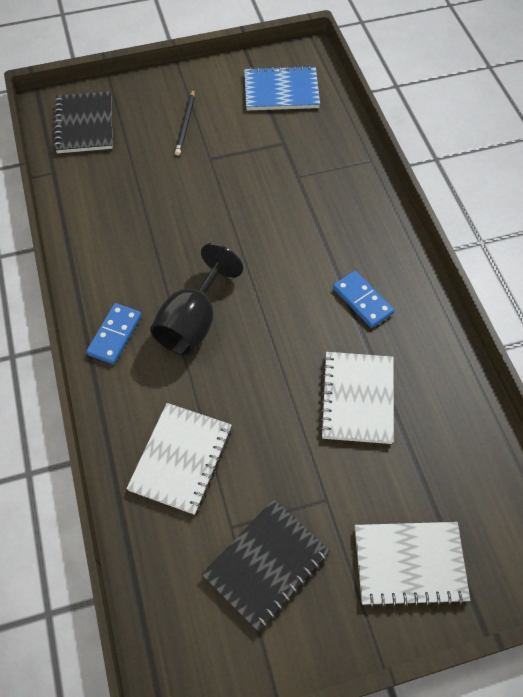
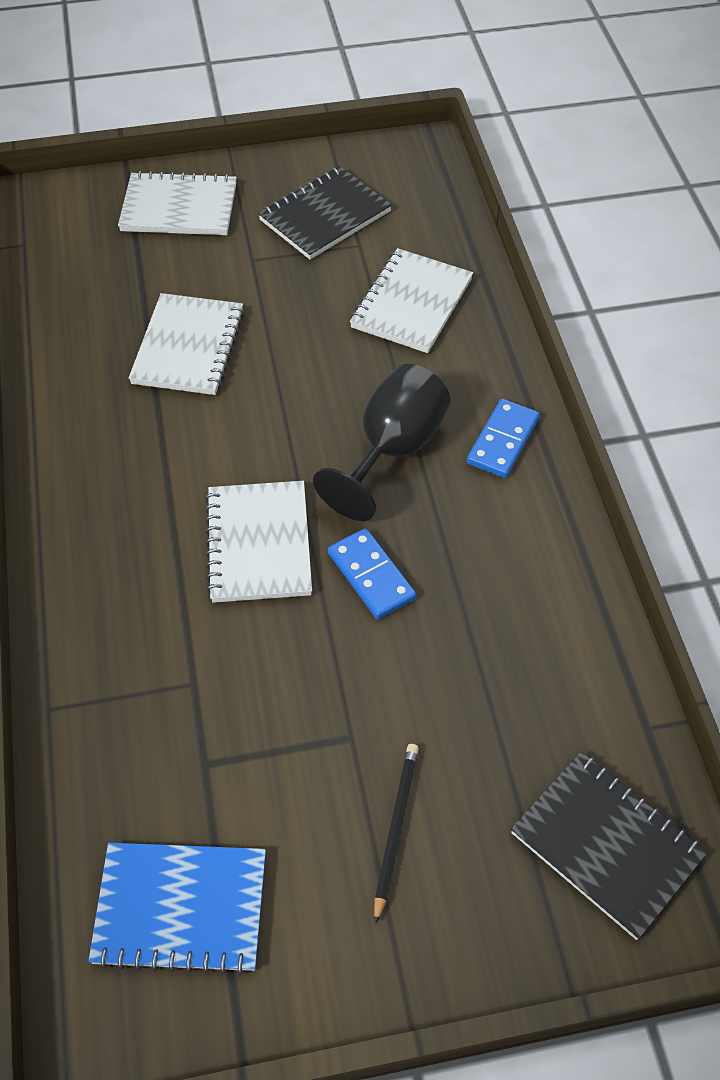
camera: 175 degrees left, 5 degrees down
black notebook [53,91,113,153] -> black notebook turned 45 degrees counterclockwise [511,752,708,940]
blue domino [333,271,394,328] -> blue domino moved to [328,528,416,619]
none -> white notebook [205,481,312,603]

